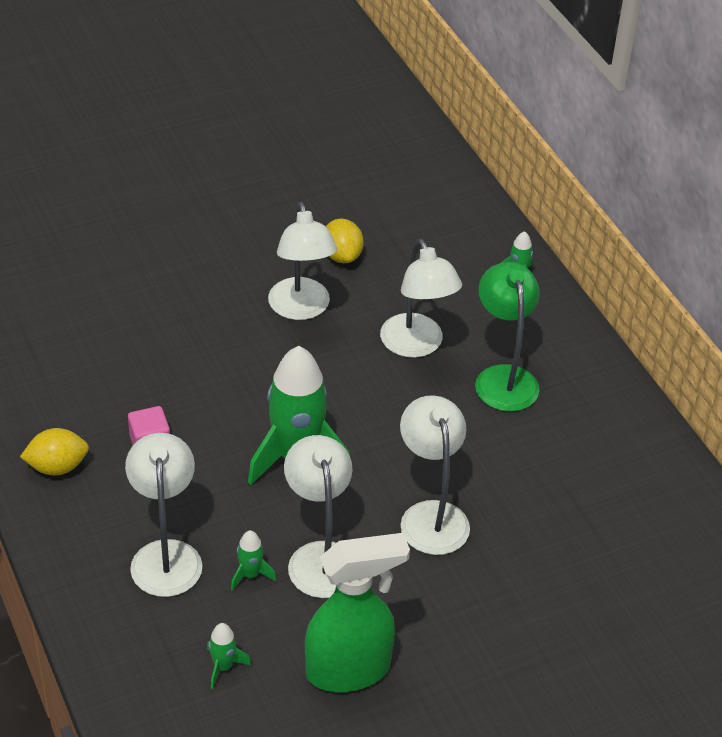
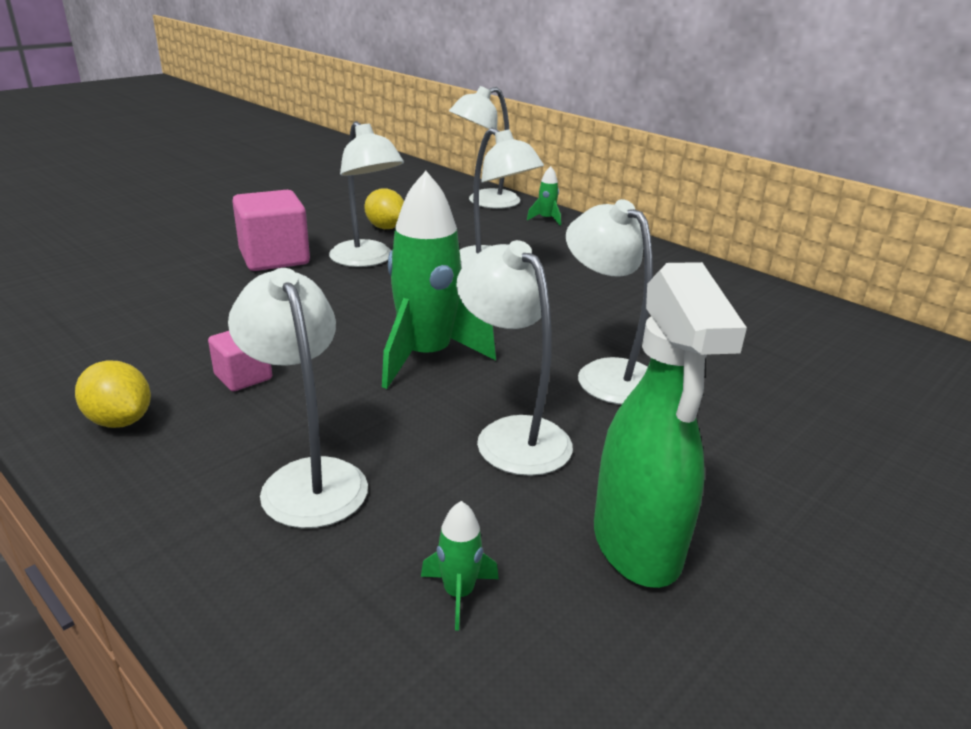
camera: 20 degrees left, 15 degrees down
yellow lemon [20,428,89,476] -> yellow lemon turned 75 degrees clockwise [75,360,151,428]
green rocket [231,530,276,591] -> none
green spray bottle [305,533,410,692] -> green spray bottle turned 120 degrees clockwise [594,262,747,588]
green lamp [475,262,540,411] -> none
none -> pink cube [232,190,310,271]
none -> white lamp [449,86,520,209]

